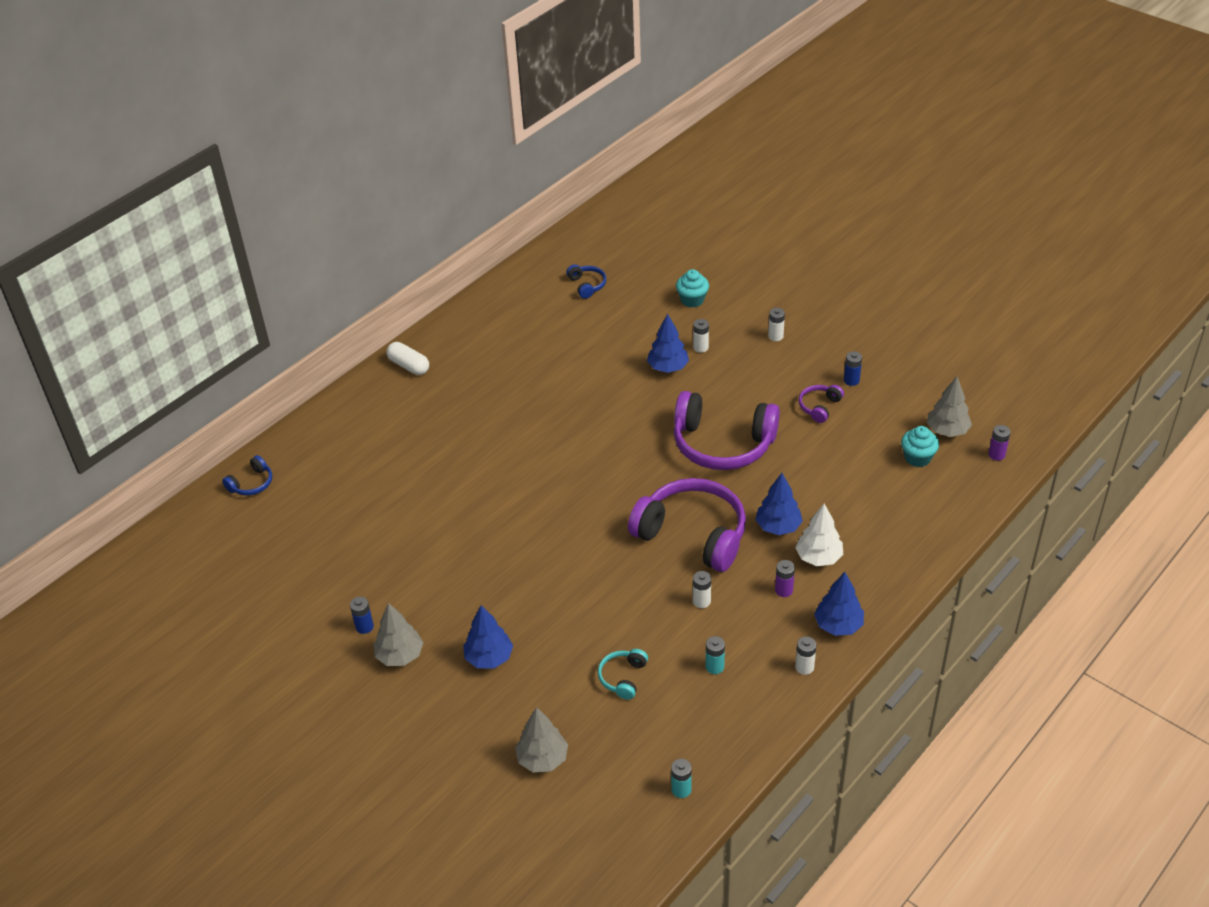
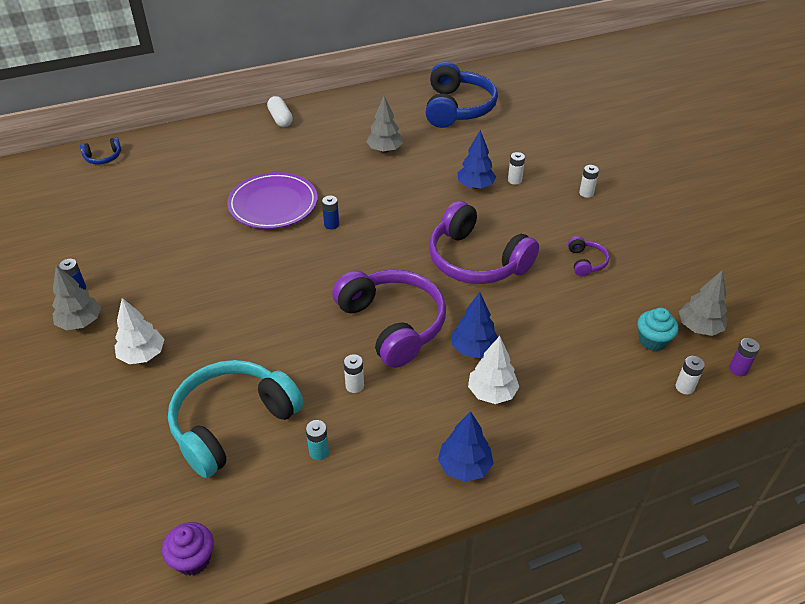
camera: 25 degrees right, 0 degrees up
blue tree [463,605,513,669] -> white tree [114,298,164,364]
grey tree [515,707,568,773] -> grey tree moved to [366,96,403,153]
blue headphones [566,264,606,299] -> blue headphones [425,61,498,128], size x2.28
turquoise headphones [598,649,648,700] -> turquoise headphones [168,360,304,478], size x2.28
turquoise battery [671,759,692,798] -> purple cupcake [162,522,214,575]
turquoise cupcake [676,269,709,307] -> none
purple battery [775,560,795,597] -> none
white battery [795,636,817,675] -> white battery moved to [676,356,705,394]
purple headphones [799,385,844,423] -> purple headphones turned 120 degrees clockwise [568,236,610,276]
blue battery [844,351,862,386] -> blue battery moved to [322,196,339,229]
none -> purple plate [227,172,318,229]

